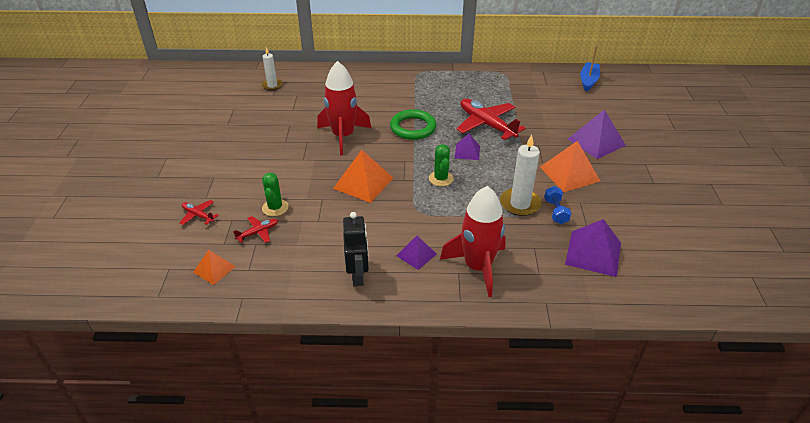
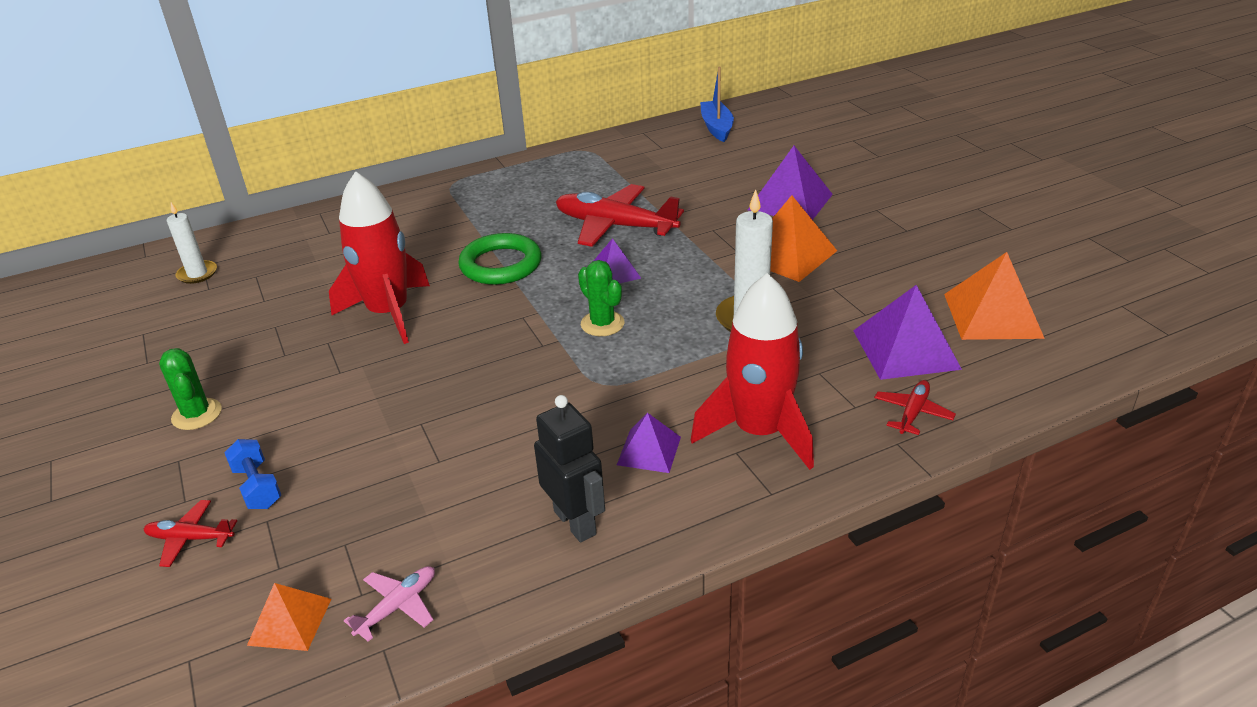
camera: 25 degrees left, 5 degrees down
red plane [233,216,278,243] -> red plane moved to [874,380,956,435]
green cactus [262,173,288,216] -> green cactus moved to [159,348,222,430]
orange pyramid [333,150,393,203] -> orange pyramid moved to [944,252,1045,340]
blue dumbbell [544,186,571,224] -> blue dumbbell moved to [224,439,281,509]
none -> pink plane [344,566,435,642]

